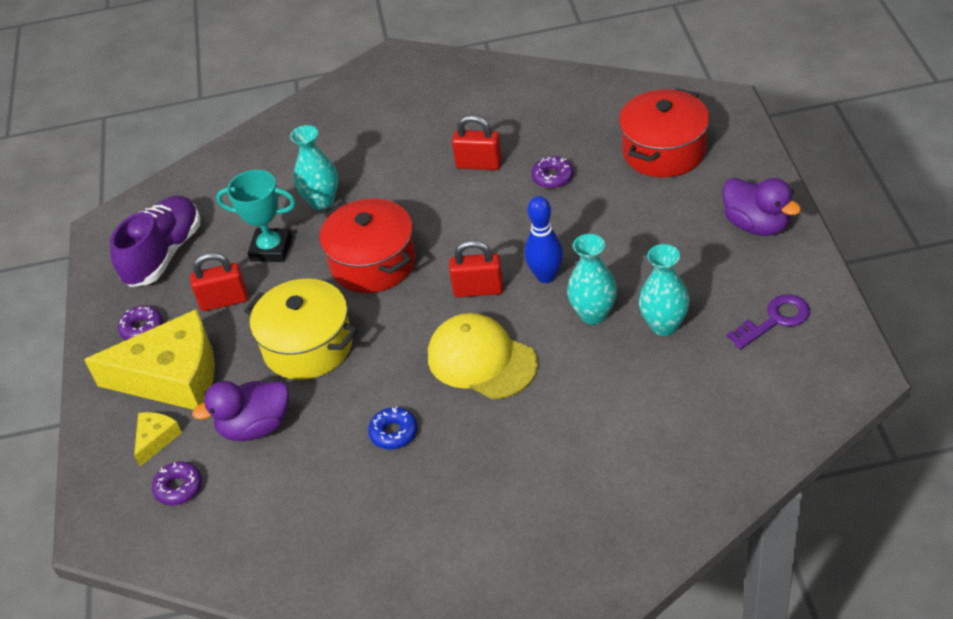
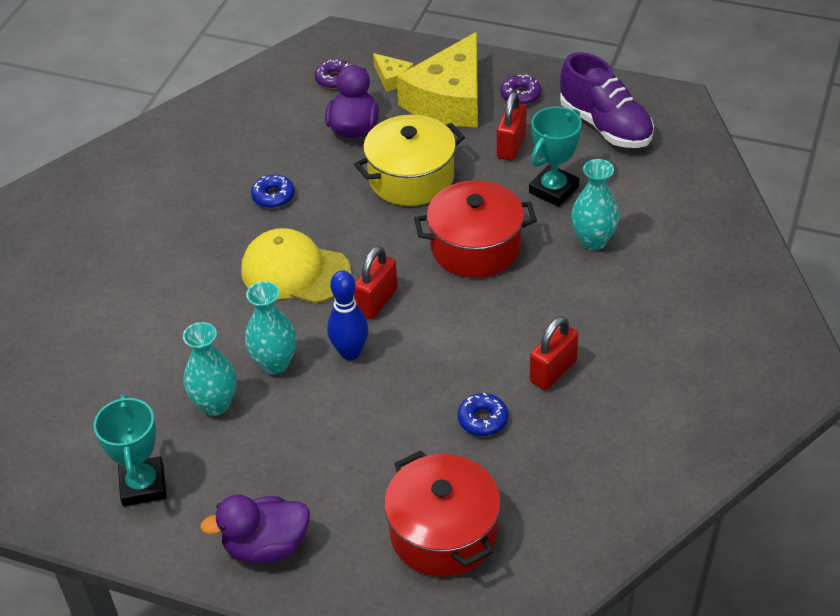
camera: 115 degrees right, 0 degrees up
yellow cap [428,313,538,399] -> yellow cap turned 135 degrees counterclockwise [241,228,351,304]
purple donut [531,156,573,189] -> blue donut [458,393,508,436]
purple key [727,294,810,349] -> turquoise trophy [93,394,166,506]

